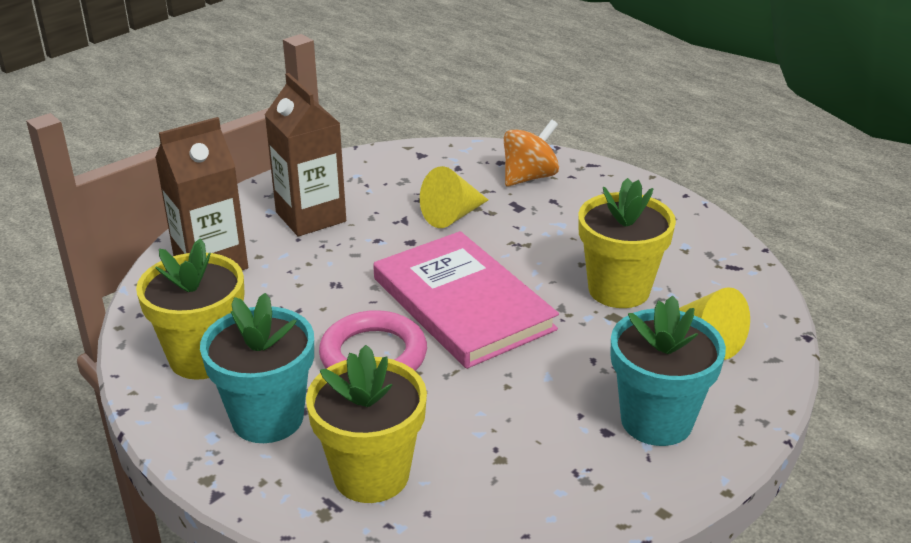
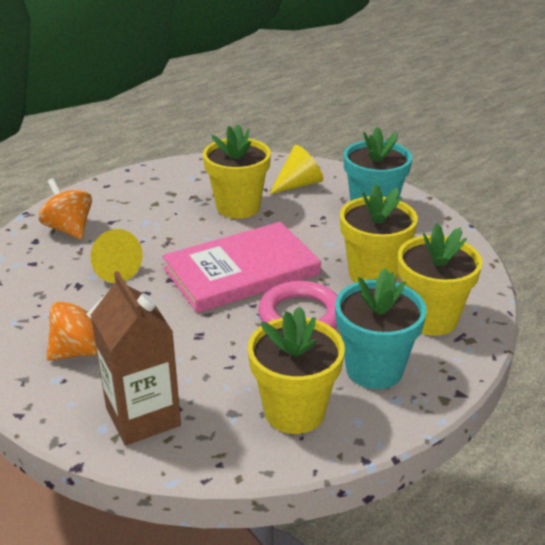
camera: 85 degrees left, 0 degrees up
brown carton [264,73,346,236] -> orange spinning top [46,295,105,361]
none -> yellow flower pot [340,184,418,283]

